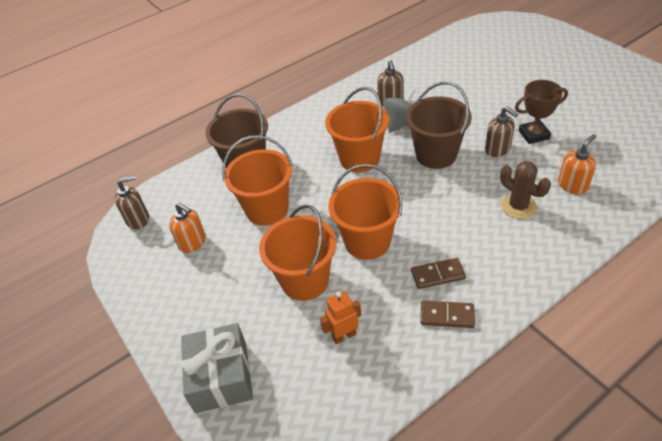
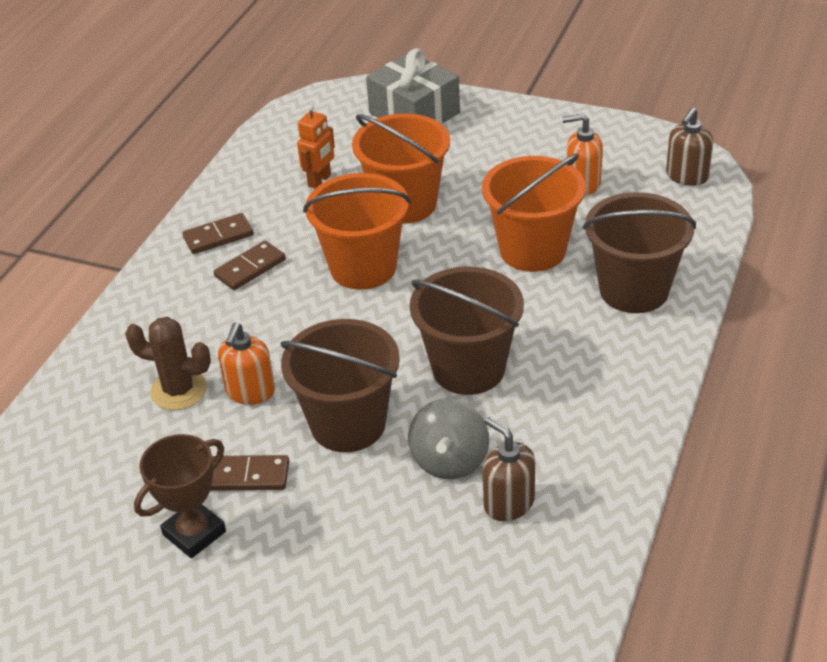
camera: 145 degrees right, 5 degrees down
orange bucket [325,87,389,172] -> brown bucket [410,267,524,395]
brown soap dispenser [485,106,518,157] -> brown domino [210,455,289,491]
orange soap dispenser [558,134,596,194] -> orange soap dispenser moved to [218,323,275,405]

